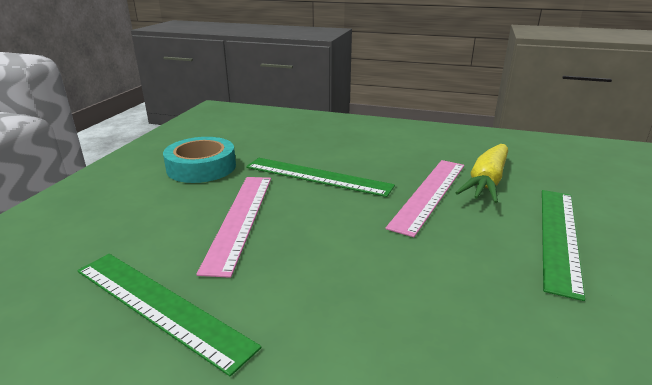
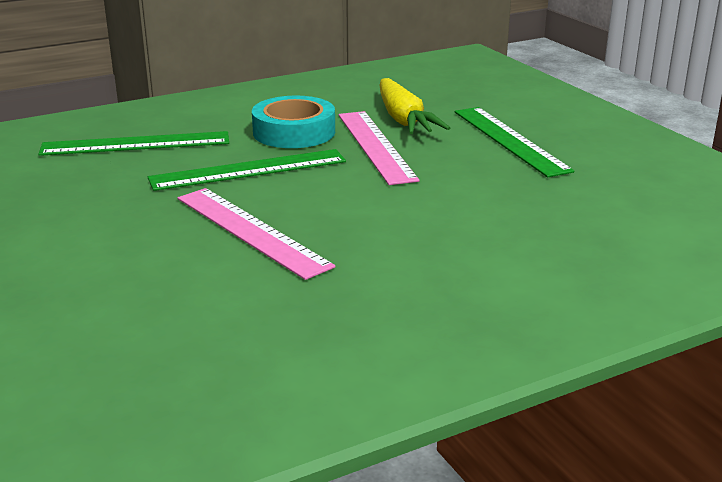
camera: 45 degrees left, 0 degrees up
green ruler [77,254,262,376] -> green ruler moved to [38,131,229,156]
turquoise tape [163,137,236,183] -> turquoise tape moved to [252,95,335,148]

